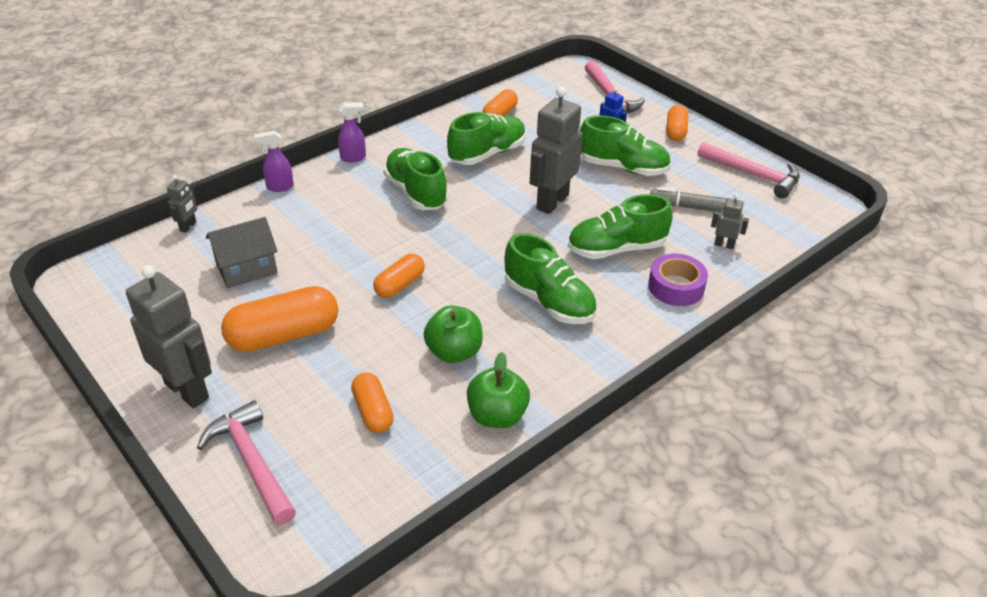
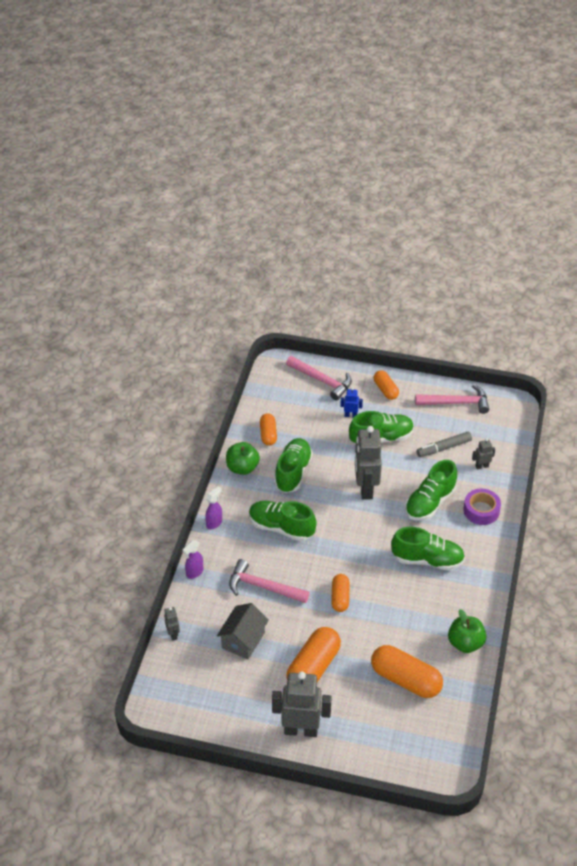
camera: 35 degrees left, 5 degrees up
pink hammer [197,400,296,525] -> pink hammer moved to [229,559,310,603]
orange capsule [351,372,394,433] -> orange capsule [371,645,443,698], size x1.72
green apple [423,306,483,363] -> green apple moved to [226,442,260,475]

